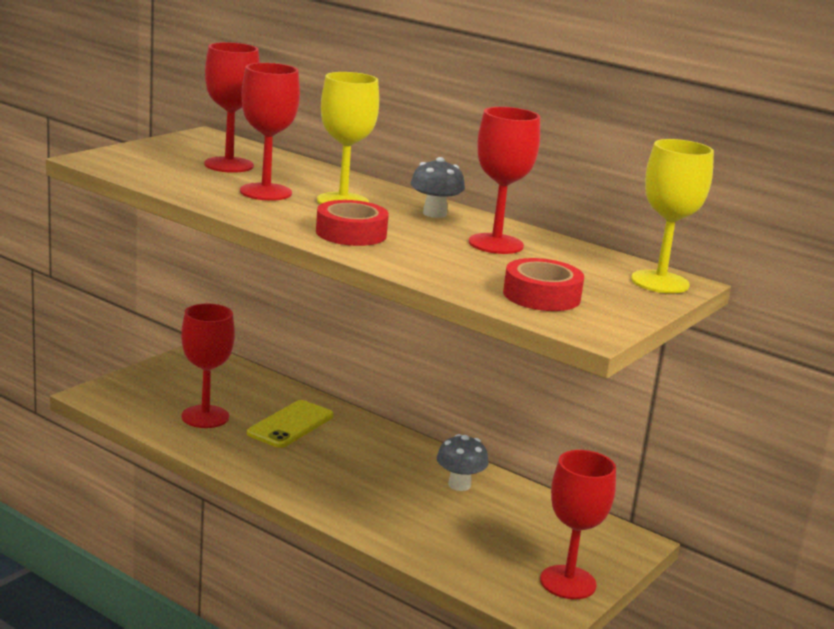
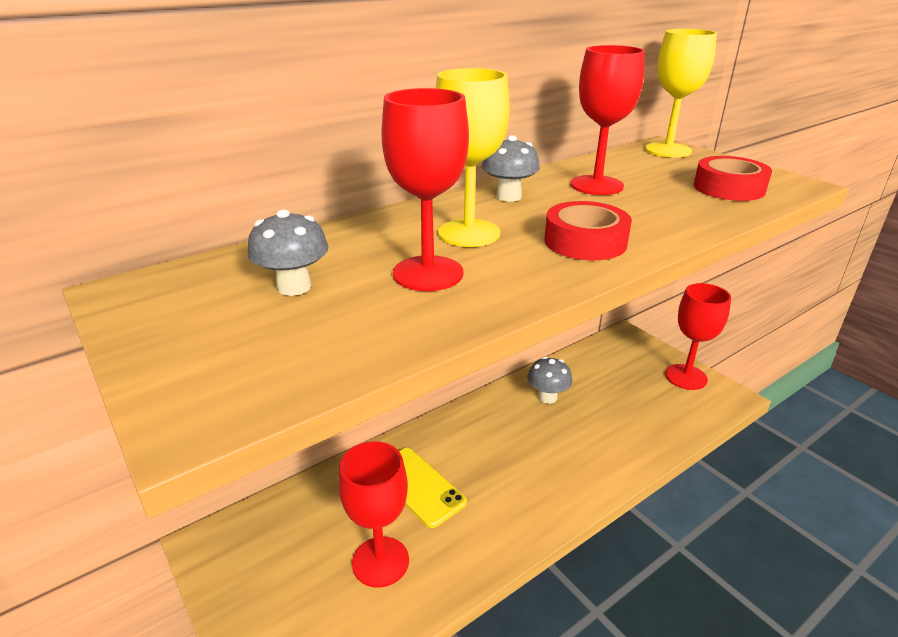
camera: 70 degrees left, 10 degrees up
red goblet [204,42,260,173] -> grey mushroom [248,209,328,296]

